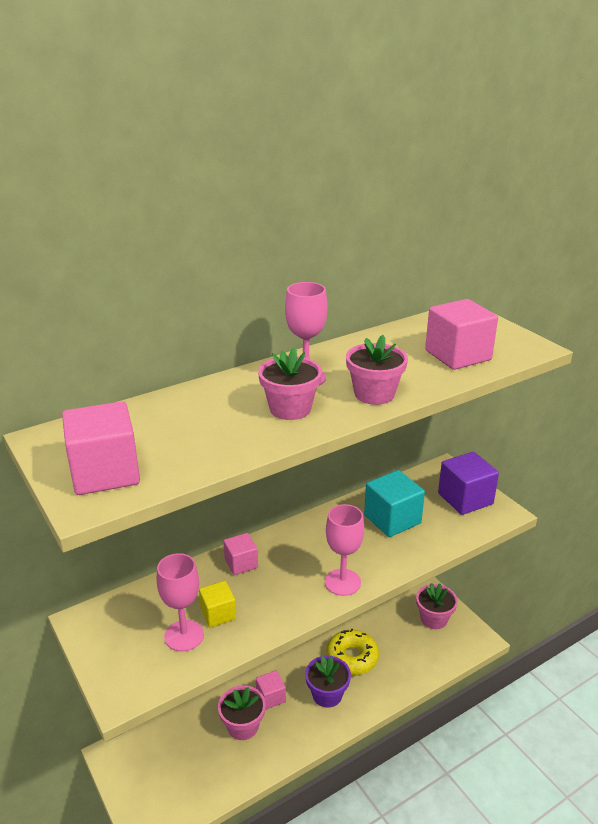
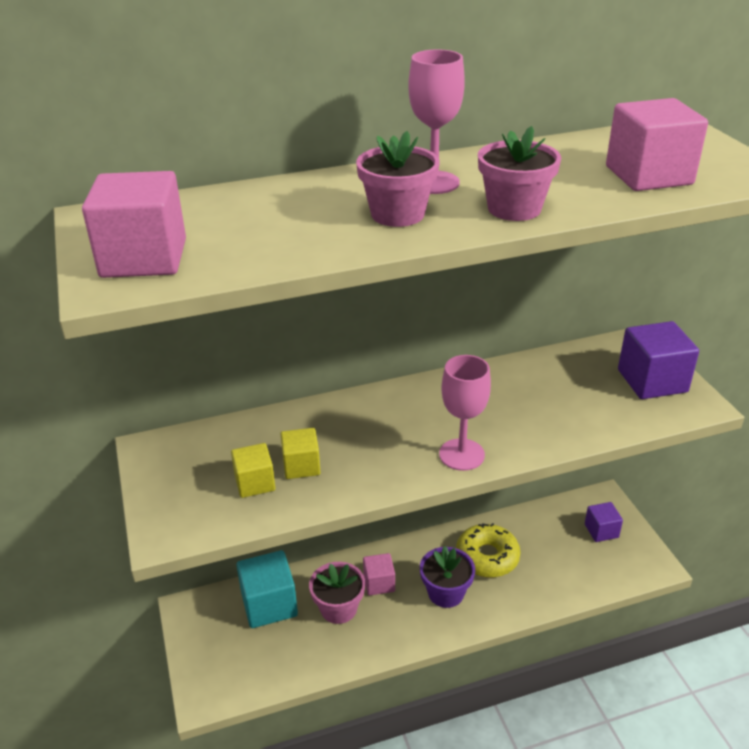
camera: 15 degrees right, 5 degrees up
pink goblet [157,553,204,651] -> yellow cube [231,443,275,498]
pink cube [224,533,258,575] -> none
turquoise cube [364,470,425,537] -> turquoise cube moved to [236,550,298,628]
pink flower pot [416,583,458,629] -> purple cube [585,502,623,542]

